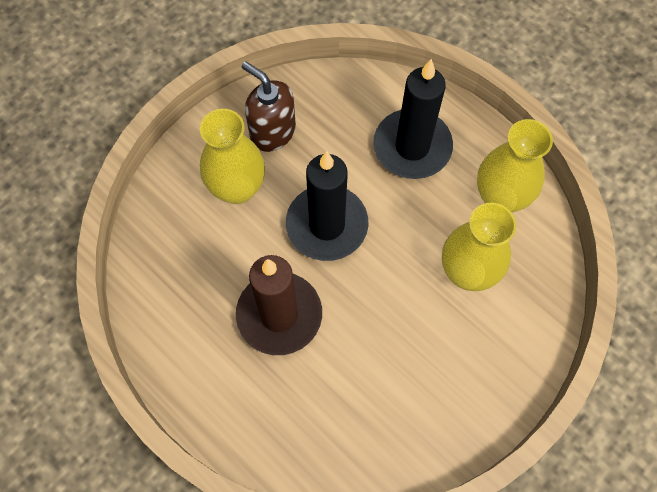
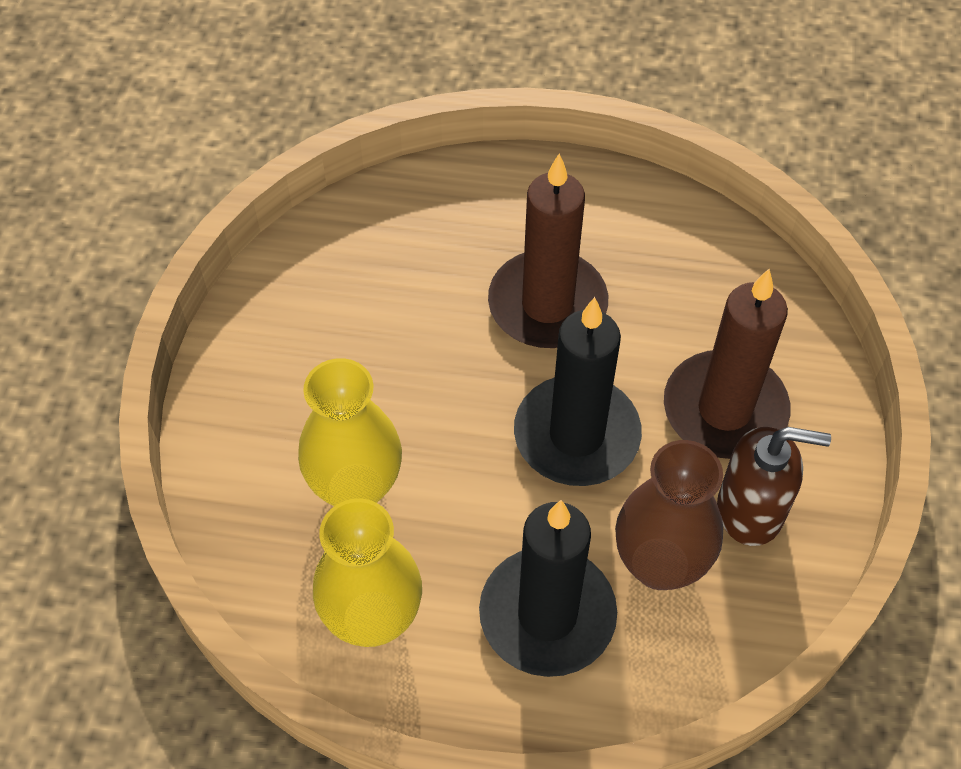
camera: 145 degrees right, 10 degrees down
yellow vase [200,109,265,204] -> brown candle [664,269,790,459]
none -> brown vase [615,440,723,590]

